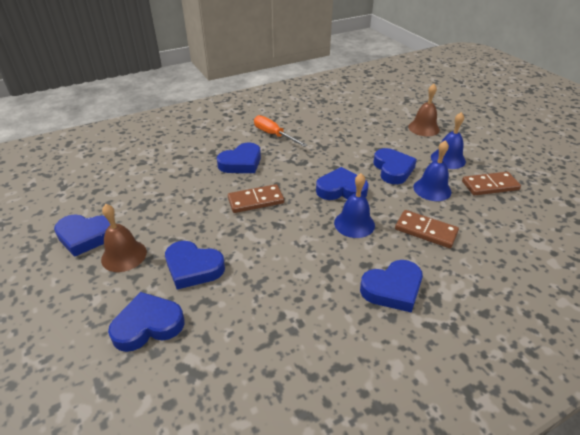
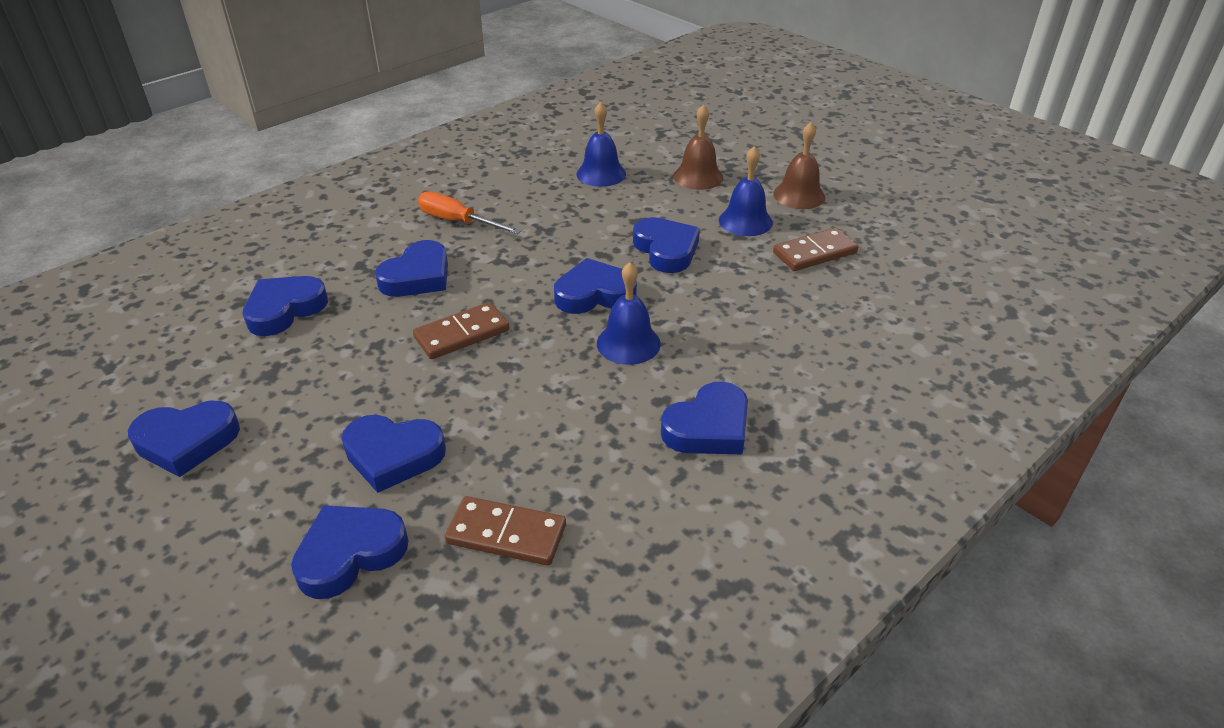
camera: 15 degrees left, 0 degrees up
brown bell [101,204,147,272] -> brown bell moved to [773,122,825,209]
brown domino [395,210,459,248] -> brown domino moved to [445,496,566,566]
blue bell [414,140,451,201] -> blue bell moved to [576,102,626,187]
none -> blue heart [243,276,328,336]

